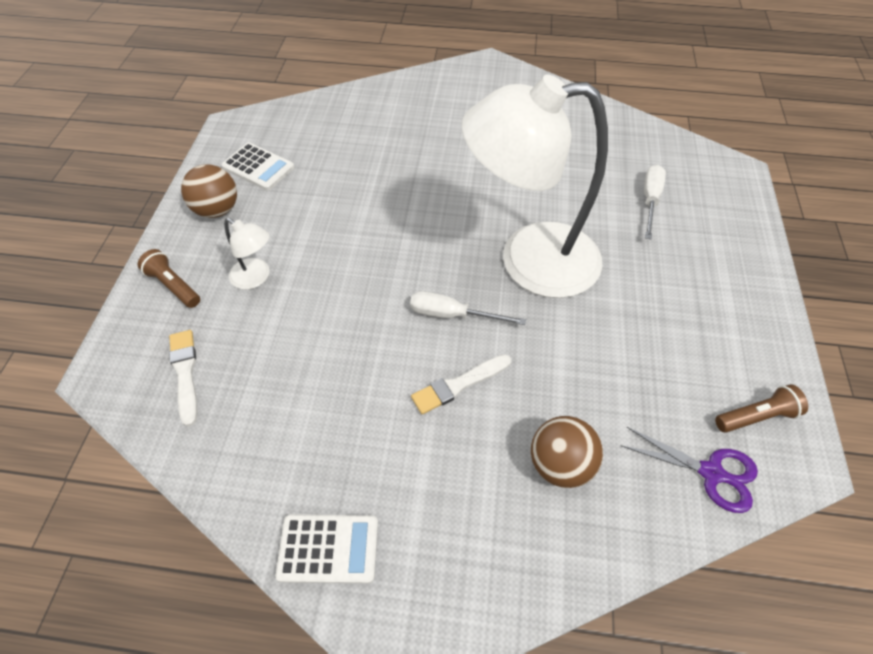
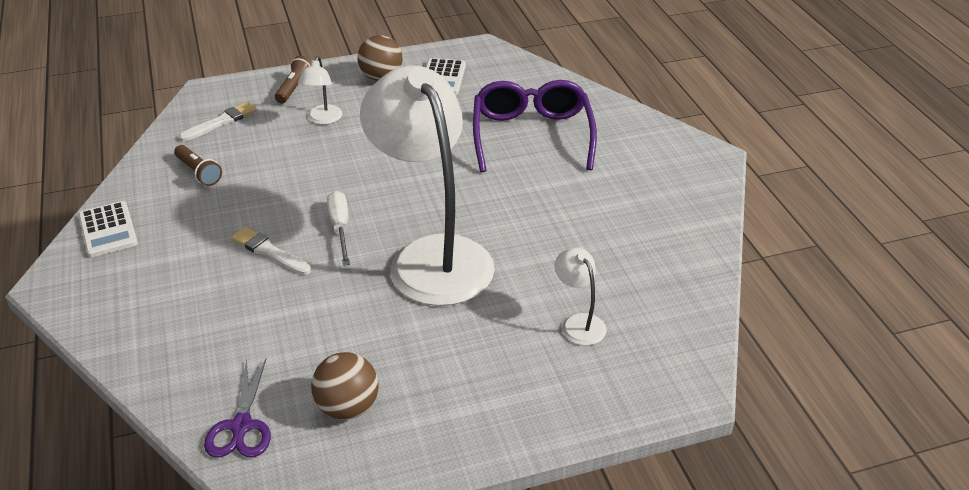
camera: 65 degrees right, 15 degrees down
brown ball [531,416,603,488] -> brown ball moved to [311,352,379,420]
white screwdriver [644,165,666,239] -> white lamp [555,248,607,346]
brown flashlight [715,384,808,433] -> brown flashlight moved to [174,145,222,186]
none -> purple glasses [473,80,597,172]

